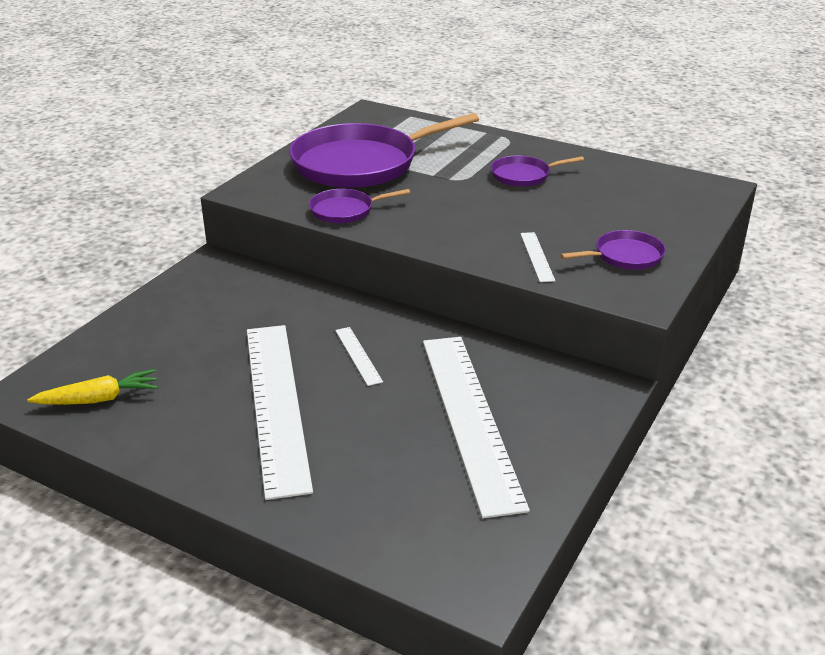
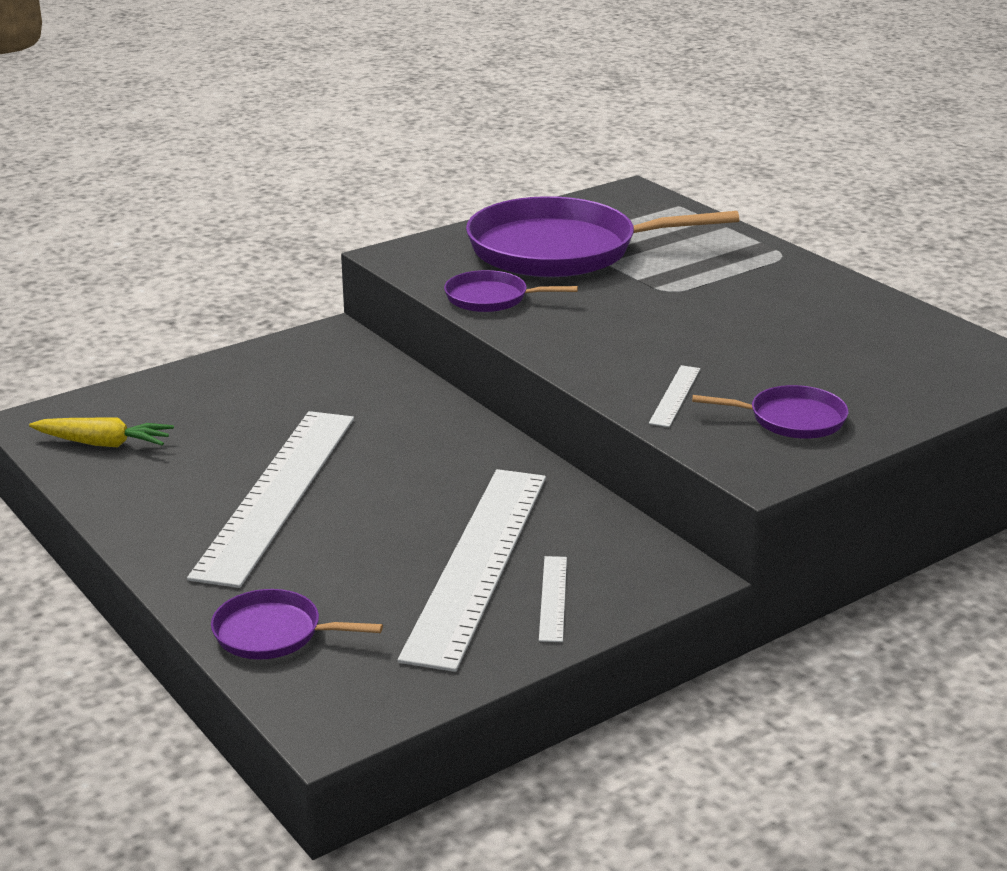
camera: 25 degrees right, 5 degrees down
white ruler [335,327,383,386] -> white ruler moved to [539,556,567,642]
purple pan [491,156,584,187] -> purple pan moved to [211,589,383,659]

